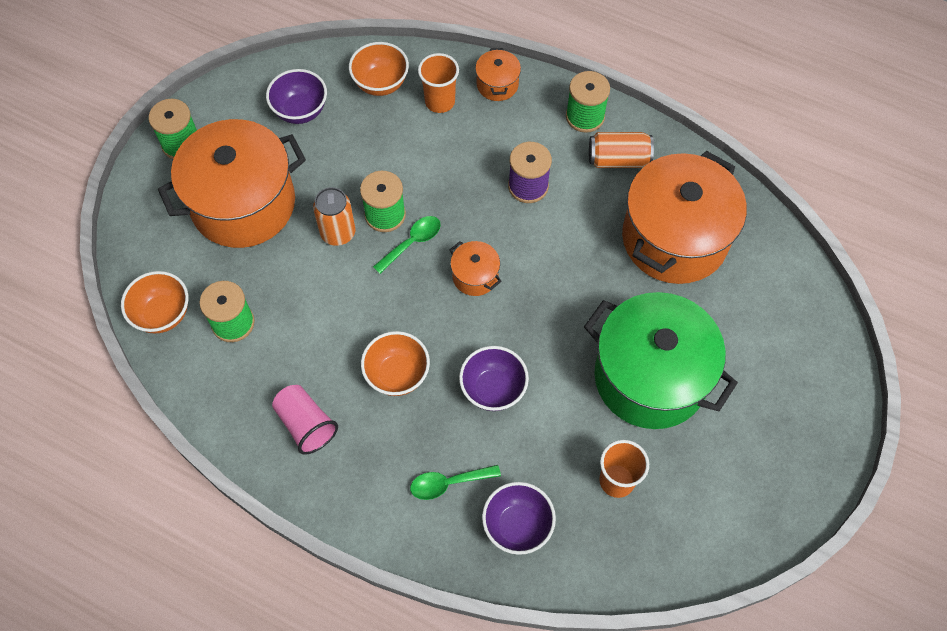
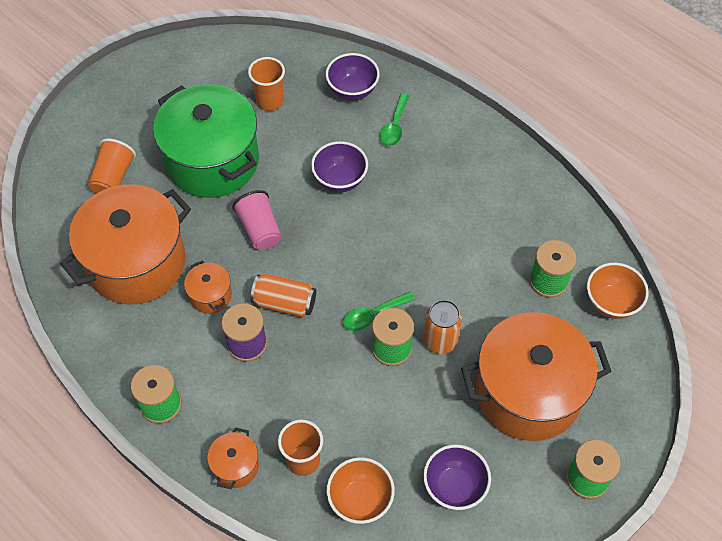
camera: 165 degrees left, 5 degrees down
pink cup [272,385,338,455] -> pink cup moved to [232,190,281,250]
orange bowl [361,331,430,396] -> none
green spoon [410,465,501,500] -> green spoon turned 105 degrees clockwise [380,93,409,146]
orange pot [449,241,502,296] -> orange pot moved to [184,260,232,314]
orange can [589,132,654,168] -> orange can moved to [251,274,316,317]
none -> orange cup [88,138,136,194]

